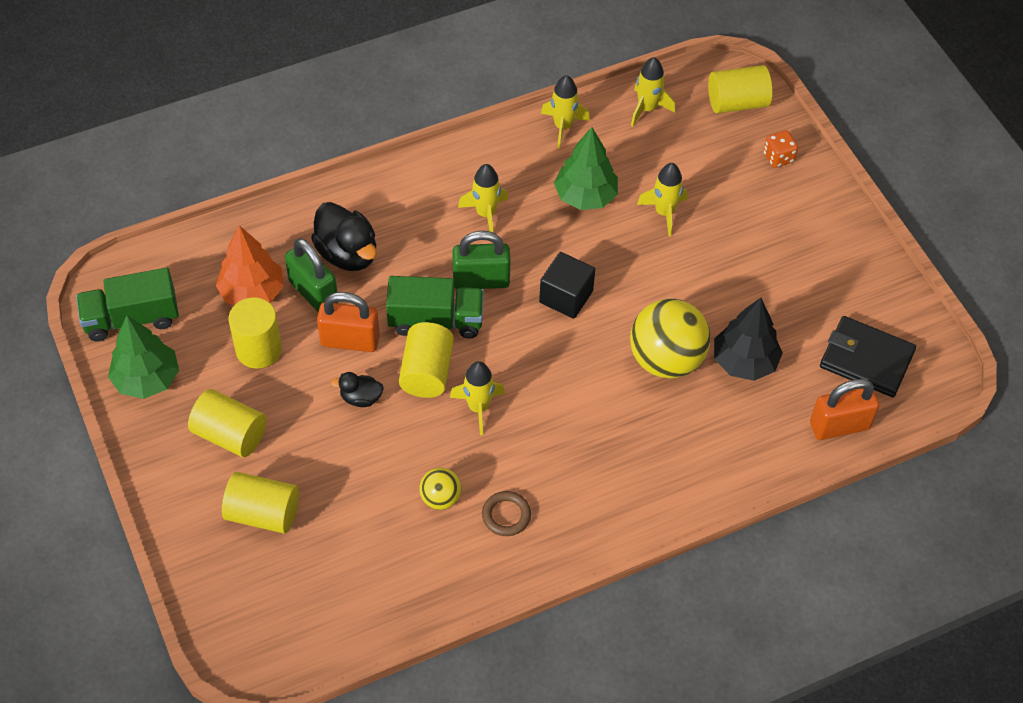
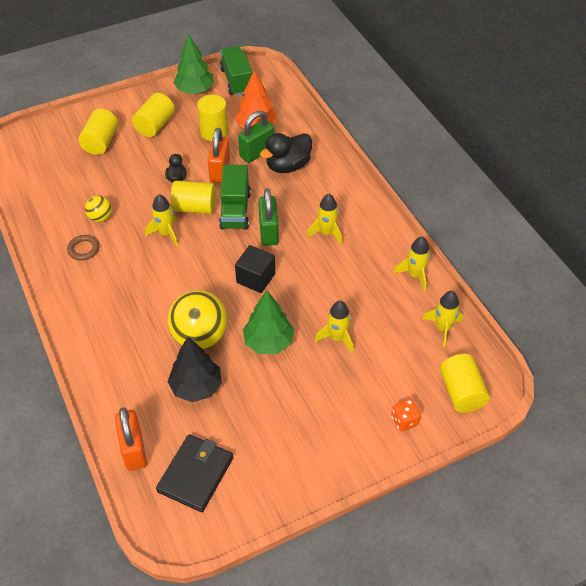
camera: 90 degrees right, 5 degrees down
green tree [554,127,618,210] -> green tree moved to [243,290,294,354]

